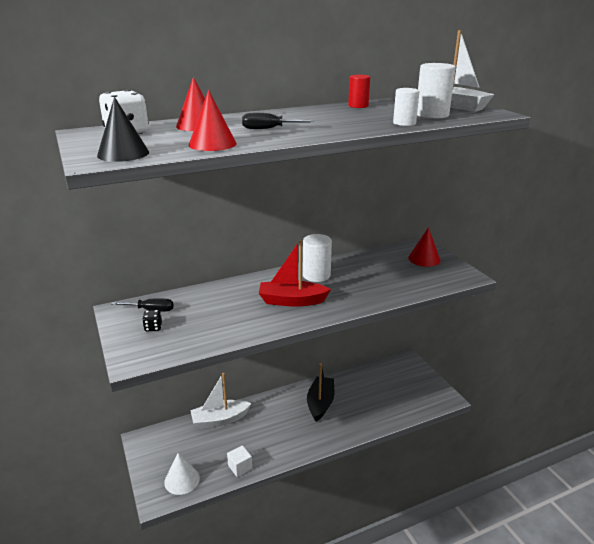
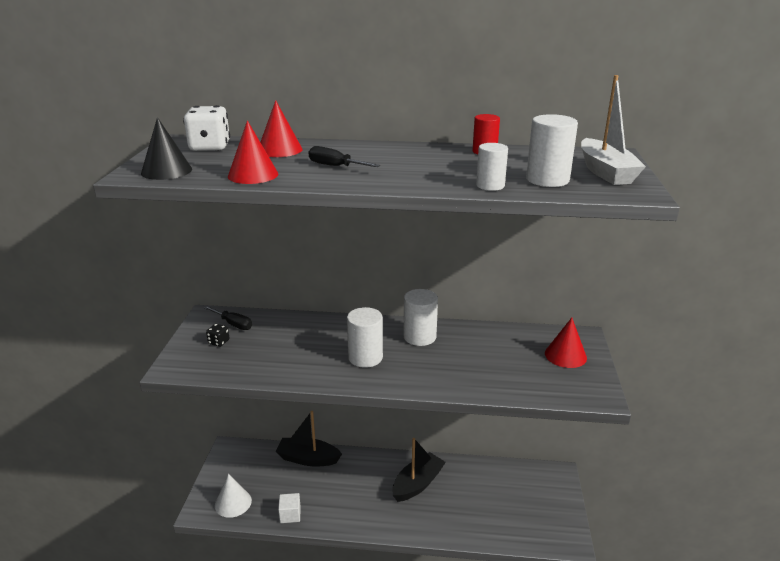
camera: 30 degrees right, 0 degrees up
white boat [190,373,251,429] -> black boat [275,411,342,466]
red boat [259,240,331,307] -> white cylinder [347,307,383,368]

